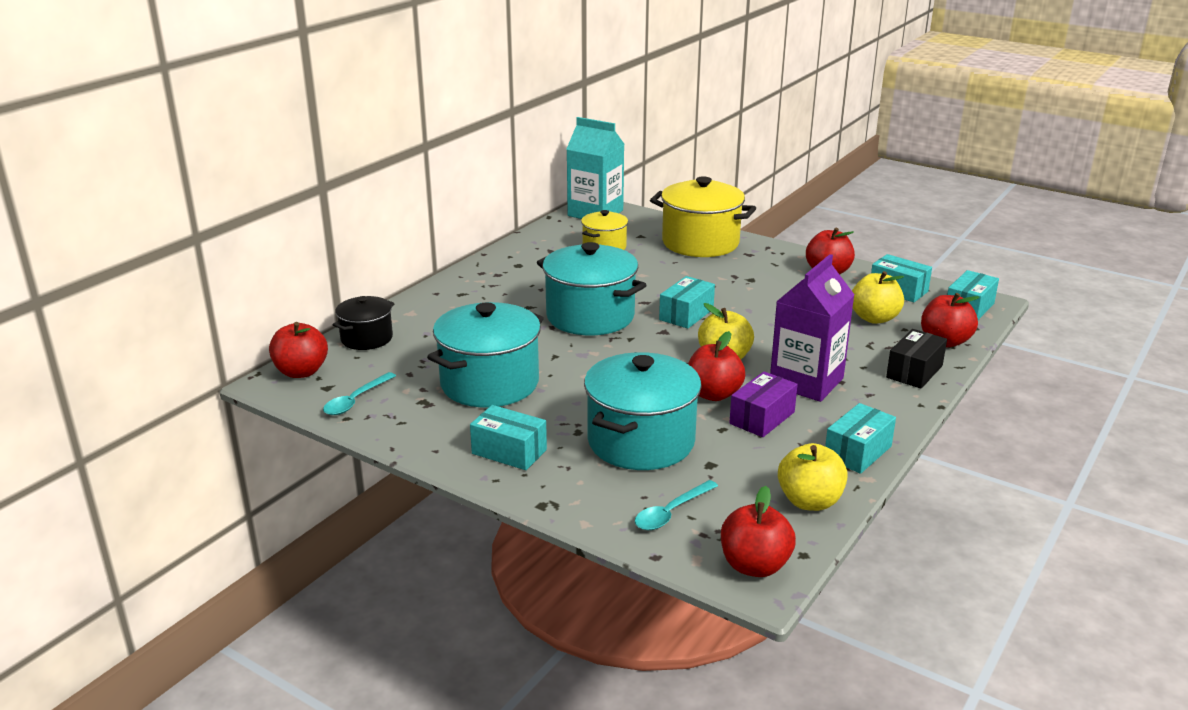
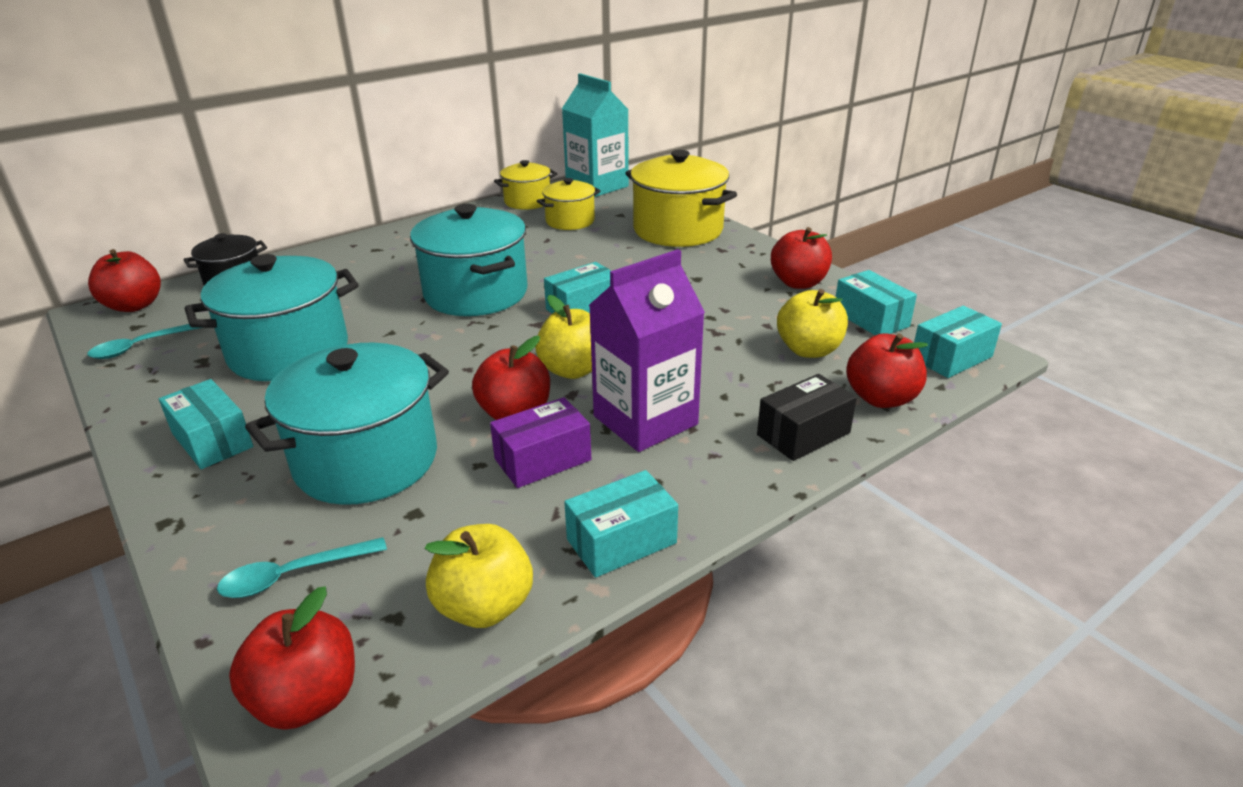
camera: 20 degrees right, 5 degrees up
none -> yellow pot [494,160,557,210]

